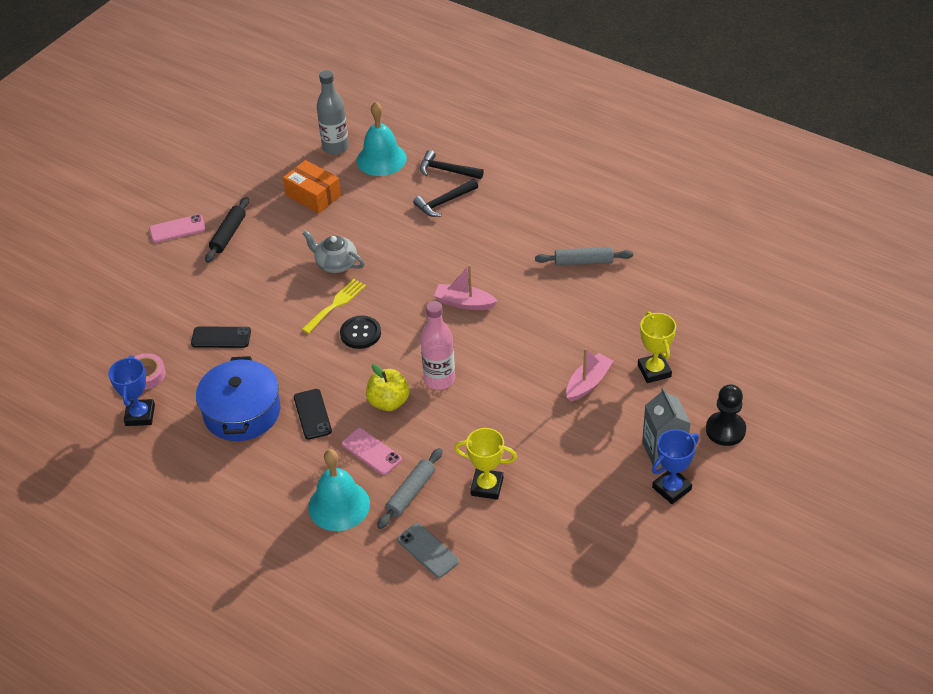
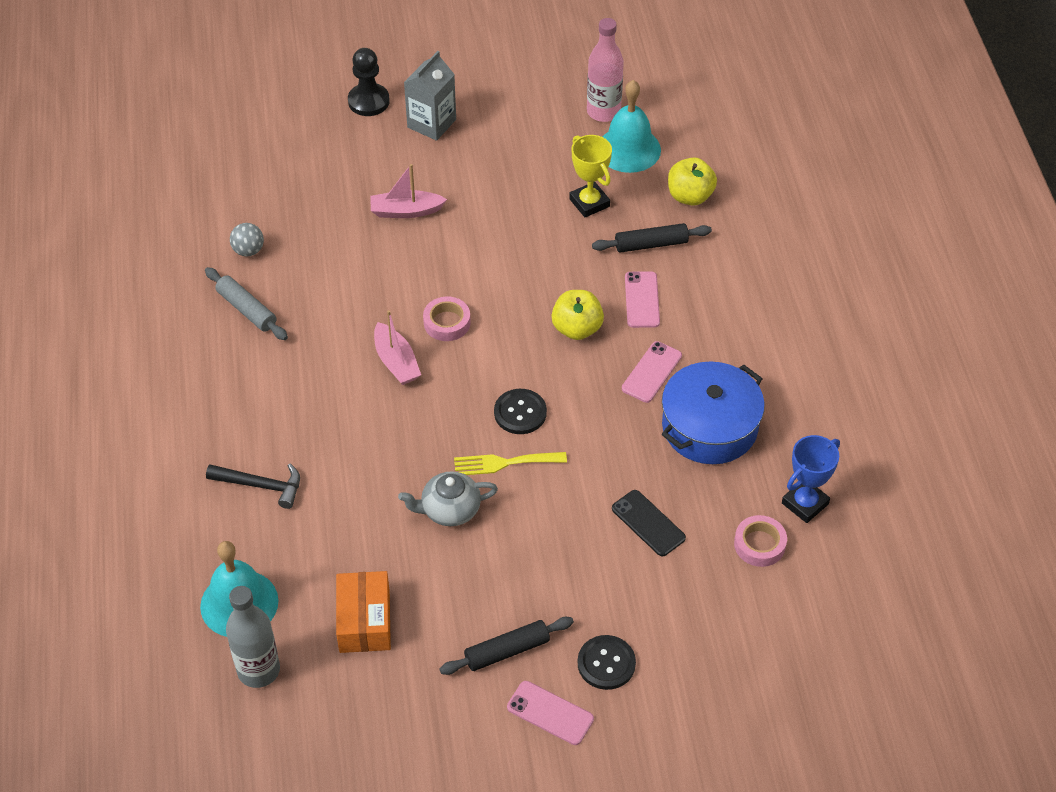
camera: 135 degrees left, 5 degrees up
black phone [294,389,332,440] -> pink phone [622,341,682,403]
grey teapot [303,230,365,273] -> grey teapot turned 90 degrees clockwise [398,471,498,526]
turquoise bell [308,449,370,531] -> turquoise bell moved to [602,80,661,173]
grey rolling pin [377,448,442,529] -> black rolling pin [592,223,712,253]
grey phone [397,523,459,578] -> yellow apple [668,157,717,206]
black hammer [420,150,484,179] -> none
pink bottle [421,301,455,390] -> pink bottle moved to [587,18,624,122]
yellow trophy [638,312,676,383] -> none
blue trophy [652,429,699,504] -> none
none -> grey ball [230,223,264,257]
none -> pink tape [423,297,471,341]
none -> black button [578,635,636,690]

